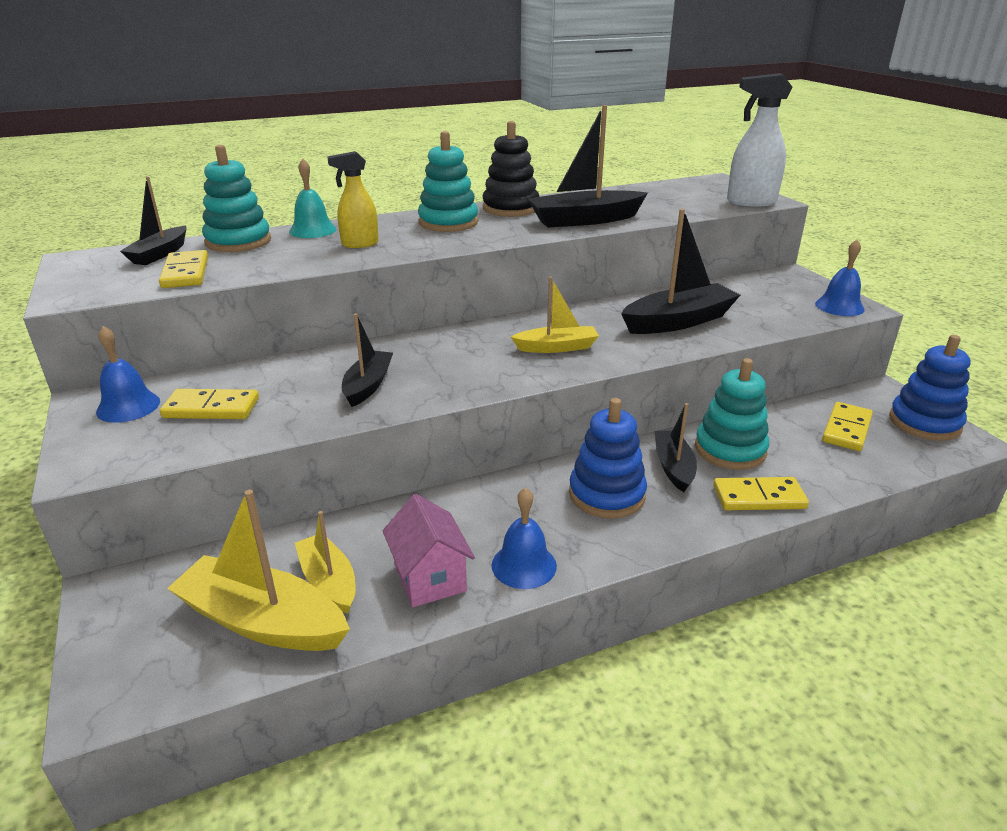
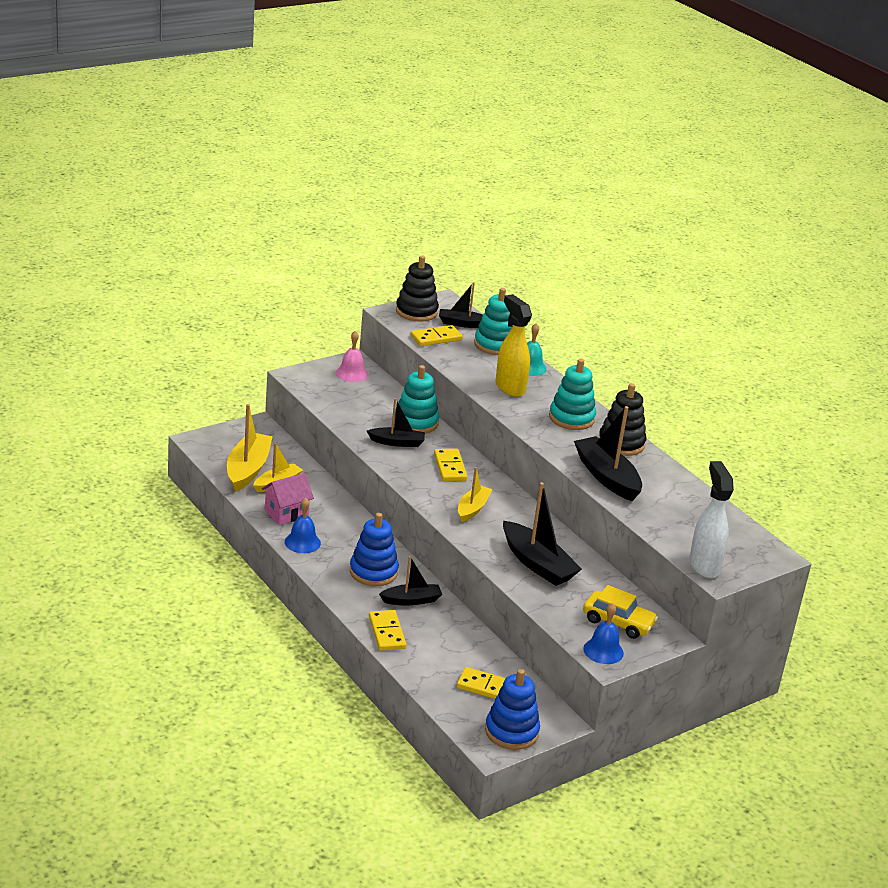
camera: 75 degrees right, 0 degrees up
blue bell [96,326,160,423] -> pink bell [336,331,368,382]
yellow domino [160,389,259,419] -> yellow domino moved to [434,449,467,481]
yellow spray bottle [327,151,379,248] -> yellow spray bottle [495,294,532,397], size x1.54
yellow boat [511,277,599,353] -> yellow boat turned 135 degrees counterclockwise [458,467,492,522]
turquoise stacking toy [695,358,769,470] -> turquoise stacking toy moved to [394,365,439,434]
none -> black stacking toy [396,255,439,322]
none -> yellow car [583,585,658,639]

